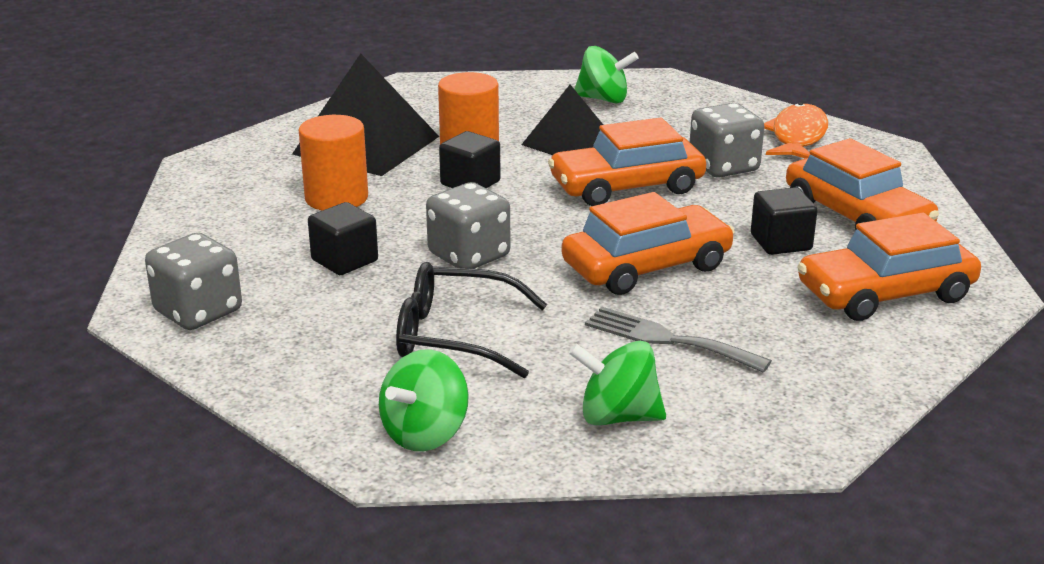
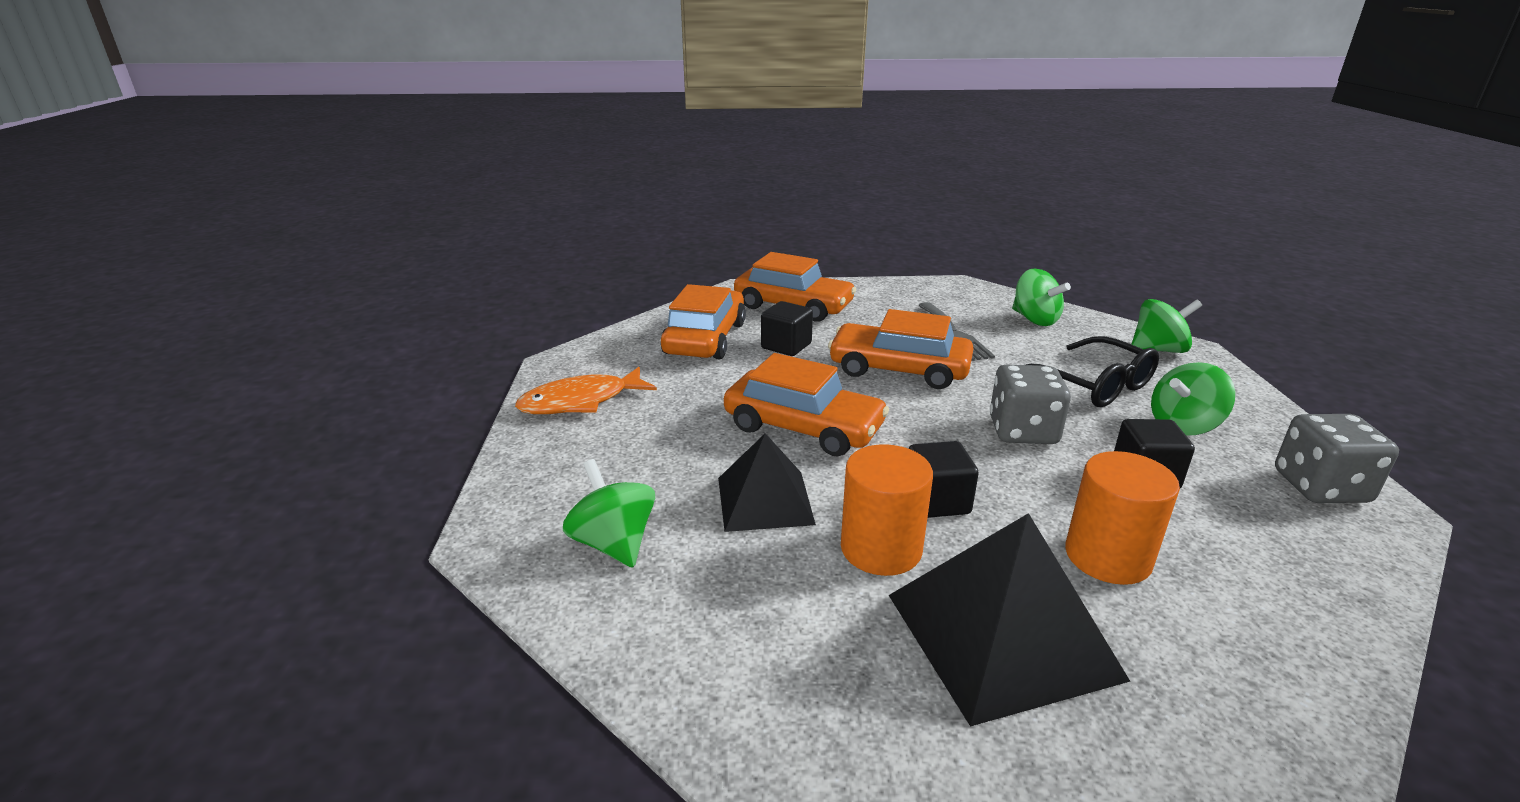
camera: 135 degrees left, 0 degrees up
grey dice [690,103,764,178] -> none
none -> green spinning top [1151,362,1235,435]

